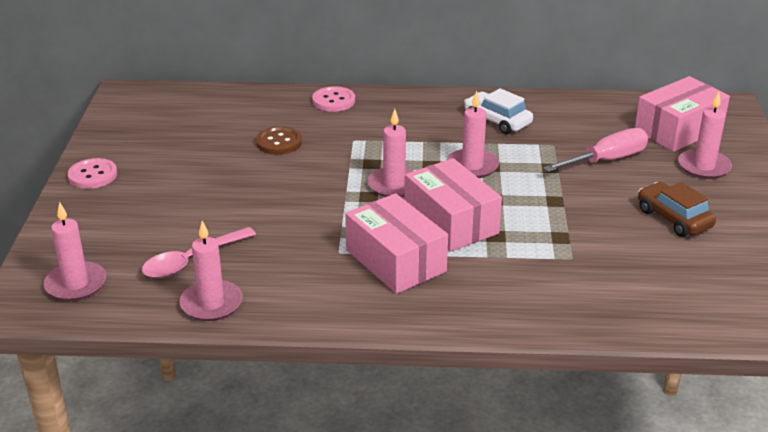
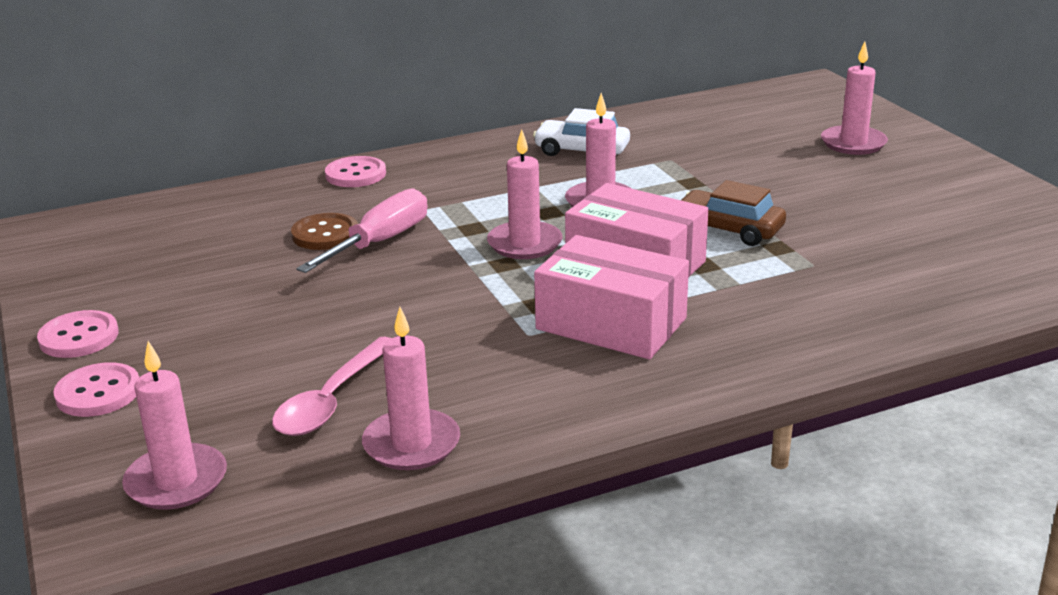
camera: 25 degrees left, 5 degrees down
pink screwdriver [543,128,648,172] -> pink screwdriver moved to [296,188,427,273]
pink box [635,76,730,152] -> none
brown car [638,182,716,237] -> brown car moved to [681,180,786,246]
none -> pink button [53,362,139,417]

